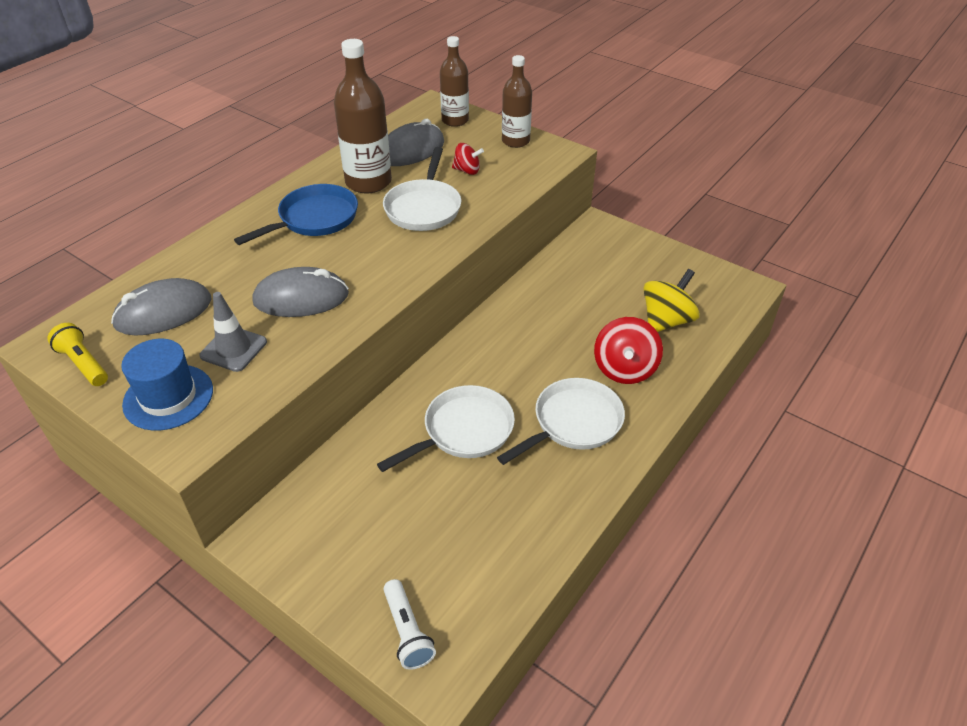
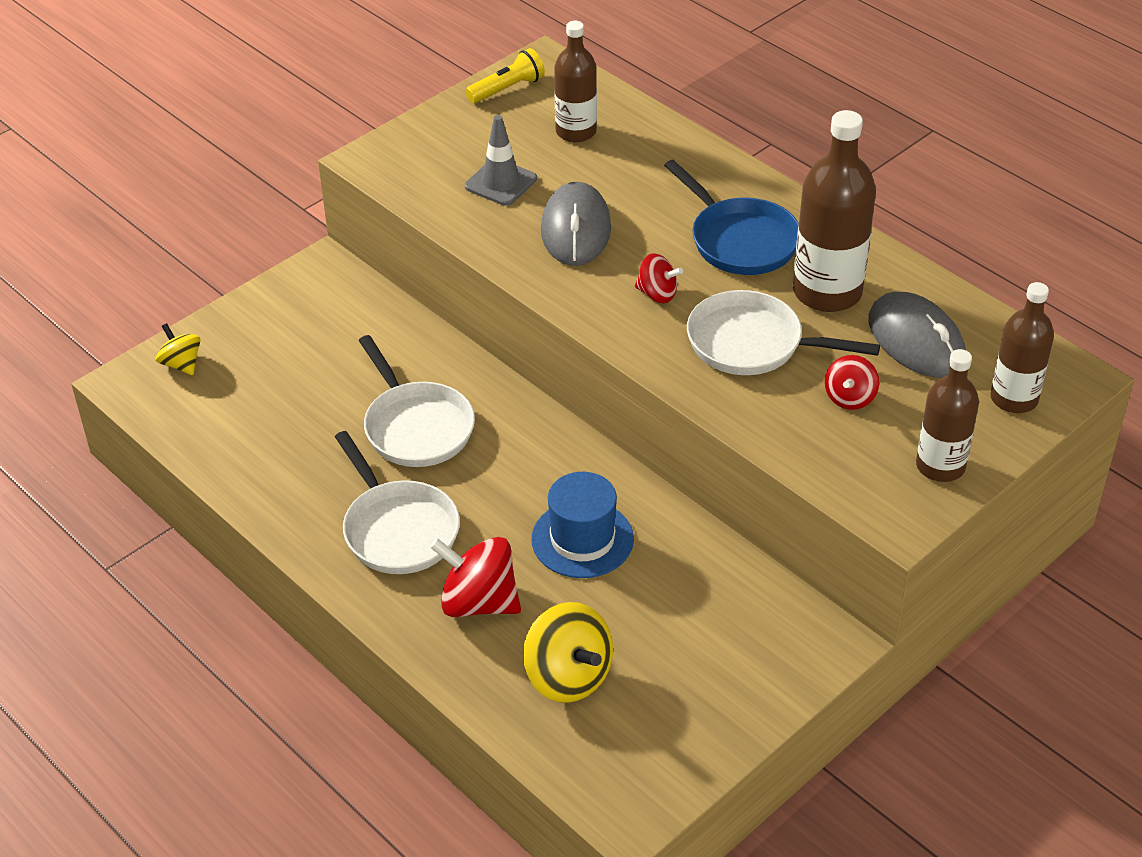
camera: 100 degrees right, 0 degrees up
grey mouse [111,278,212,336] -> brown bottle [554,21,597,142]
blue hat [121,339,213,431] -> blue hat moved to [531,472,634,578]
white flashlight [383,579,436,670] -> yellow spinning top [156,323,201,375]
none -> red spinning top [635,253,683,303]

